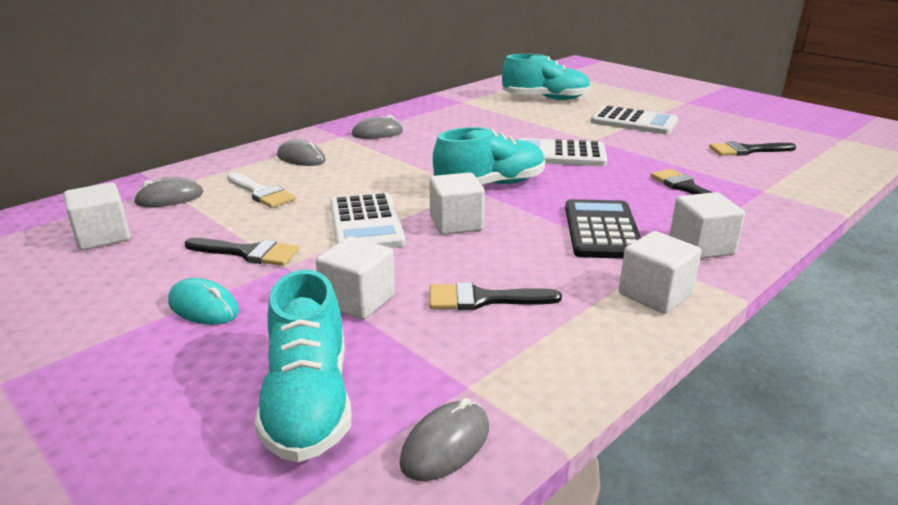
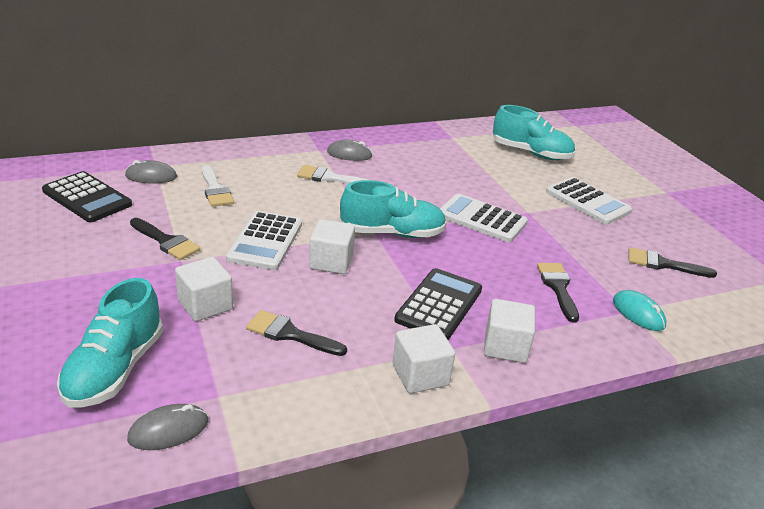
camera: 20 degrees right, 5 degrees up
white cube [64,182,131,250] -> black calculator [42,171,132,222]
turquoise mouse [168,278,239,325] -> turquoise mouse moved to [613,290,666,331]
grey mouse [277,140,326,166] -> none
none -> white brush [297,165,368,184]

